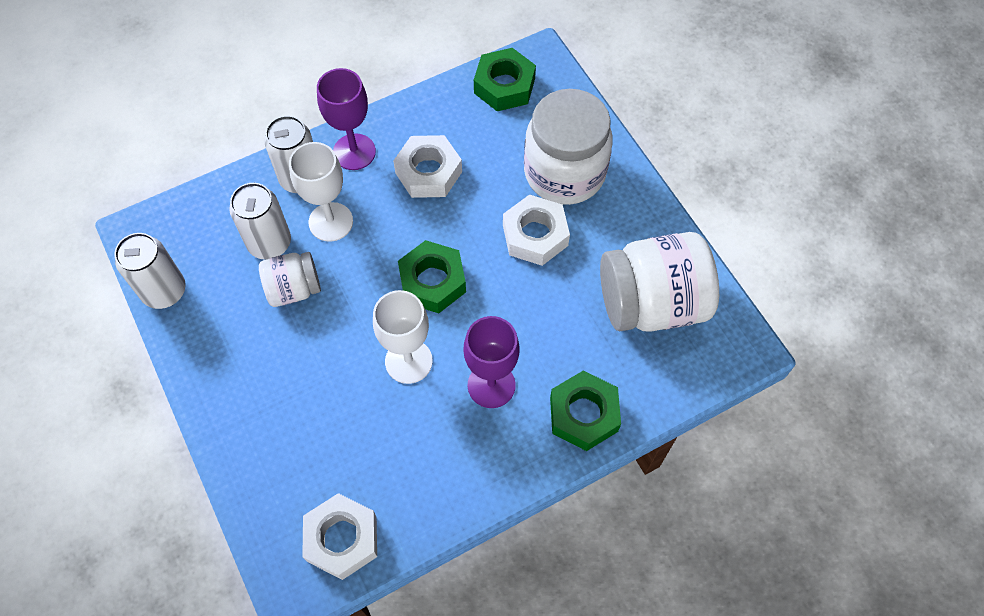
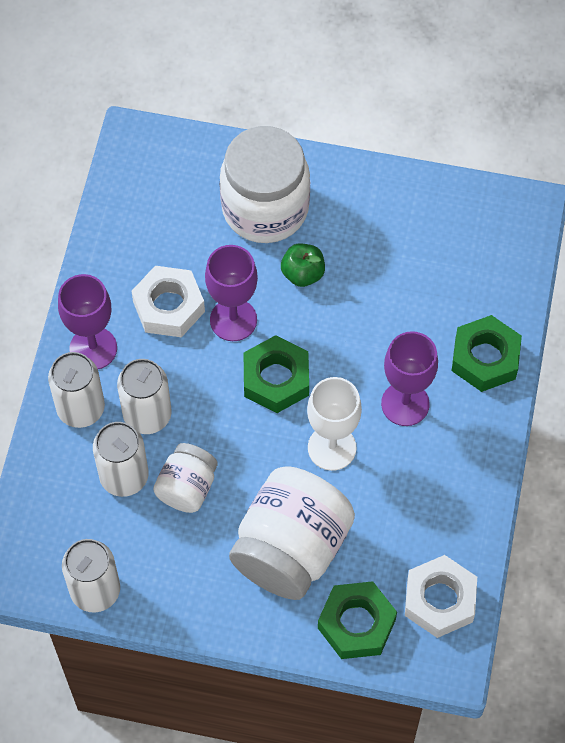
camera: 50 degrees left, 0 degrees up
white goblet [289,142,353,242] -> white can [117,359,172,434]
green nut [474,48,536,111] -> green nut moved to [318,581,397,659]
white nut [503,194,570,266] -> green apple [281,243,325,287]
white jar [600,232,719,332] -> white jar moved to [229,467,355,600]
none -> purple goblet [205,245,258,341]

